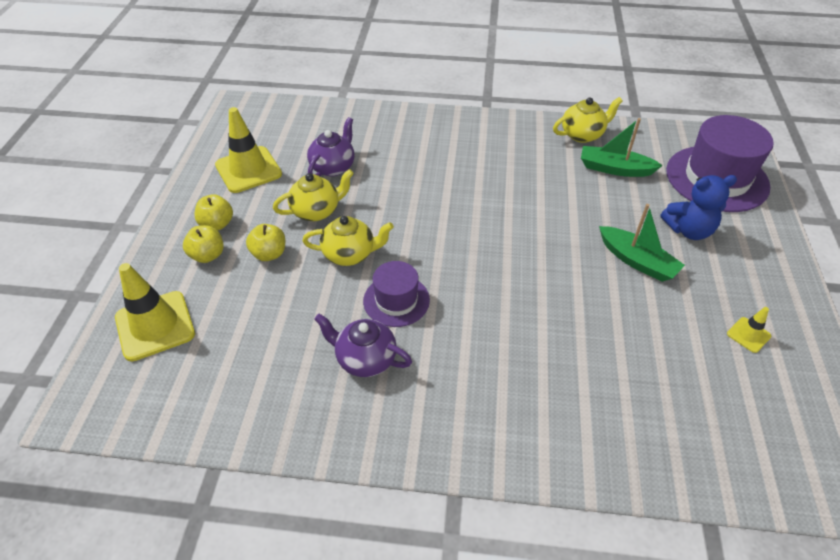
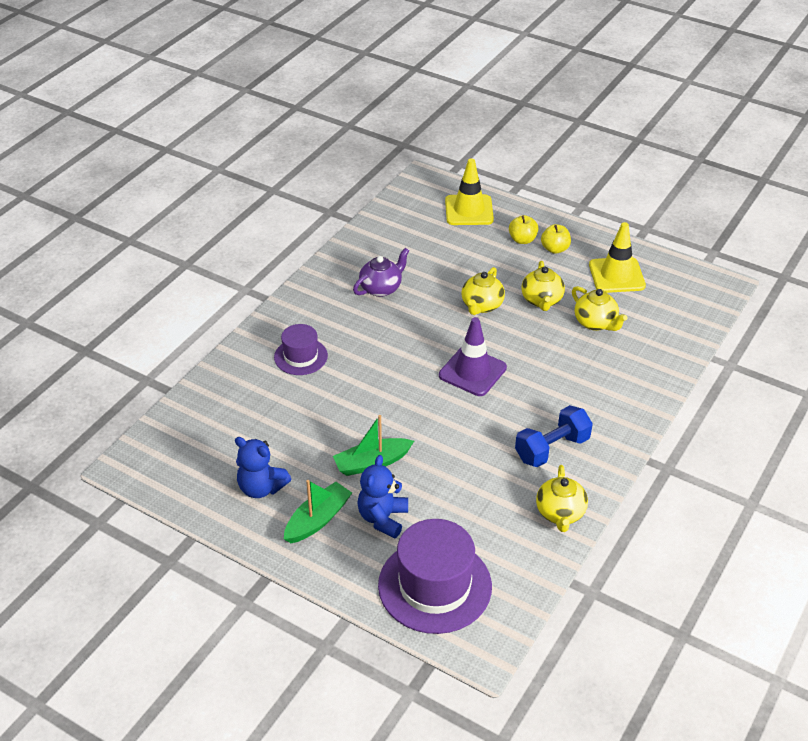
camera: 115 degrees right, 5 degrees down
yellow apple [246,224,285,261] -> none
purple teapot [307,117,354,177] -> yellow teapot [572,286,627,331]
purple hat [363,261,430,327] -> purple hat moved to [274,324,328,375]
green boat [581,118,663,177] -> green boat moved to [284,480,352,543]
yellow traffic cone [727,307,771,353] -> blue teddy bear [235,437,291,498]
none -> purple traffic cone [439,317,507,396]
none -> blue dumbbell [515,405,593,467]

